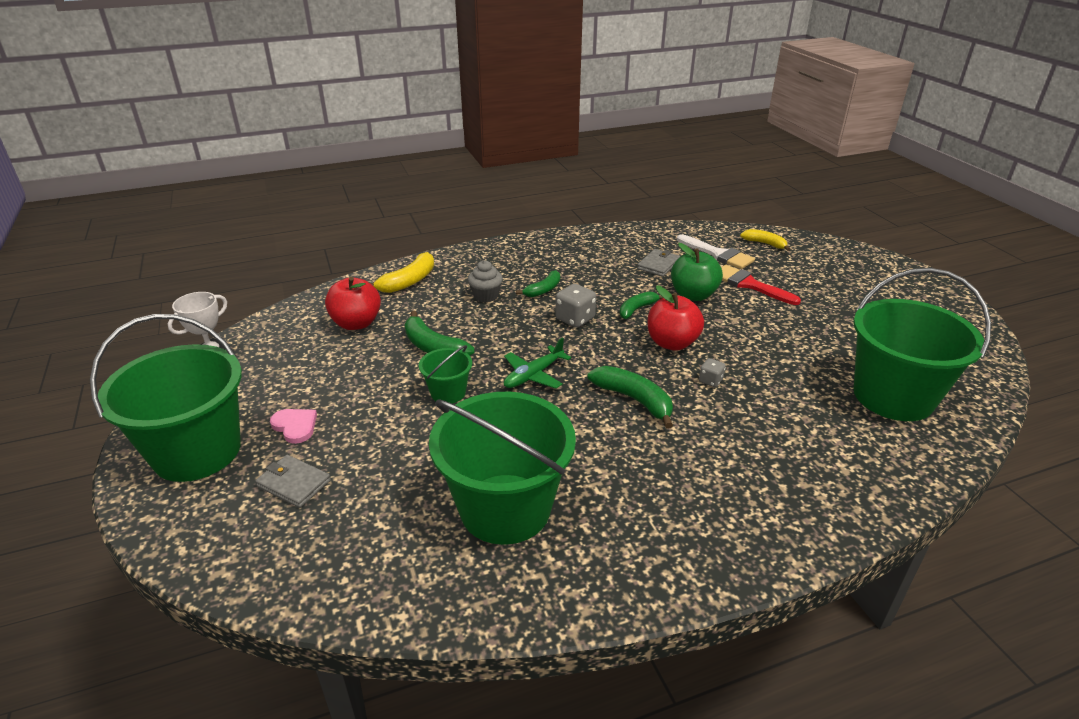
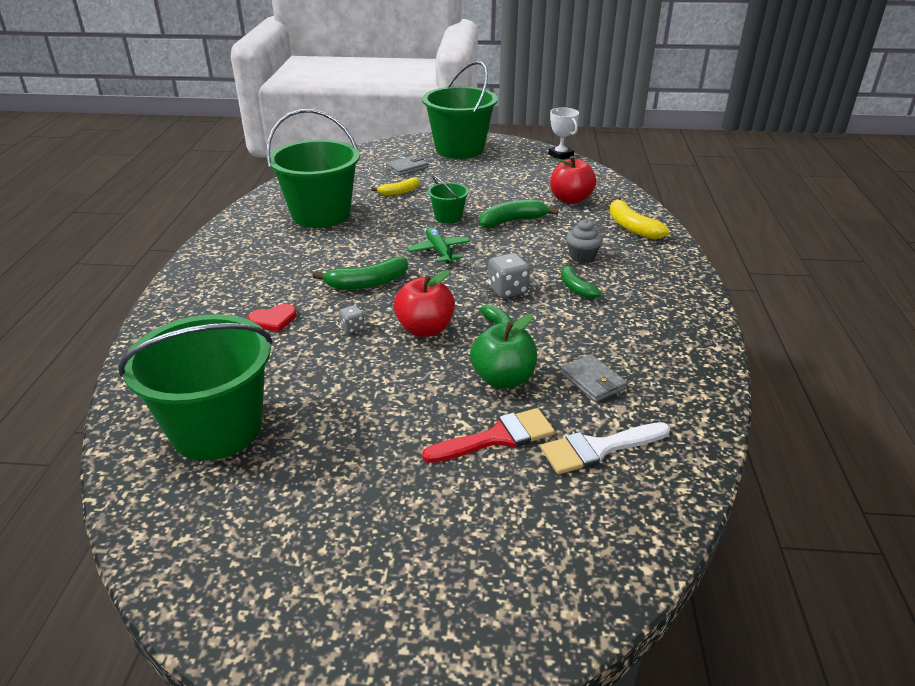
camera: 115 degrees right, 0 degrees up
pink heart [270,409,317,444] -> none
yellow banana [740,229,790,251] -> yellow banana moved to [371,177,420,196]
none -> red heart [248,304,297,332]

